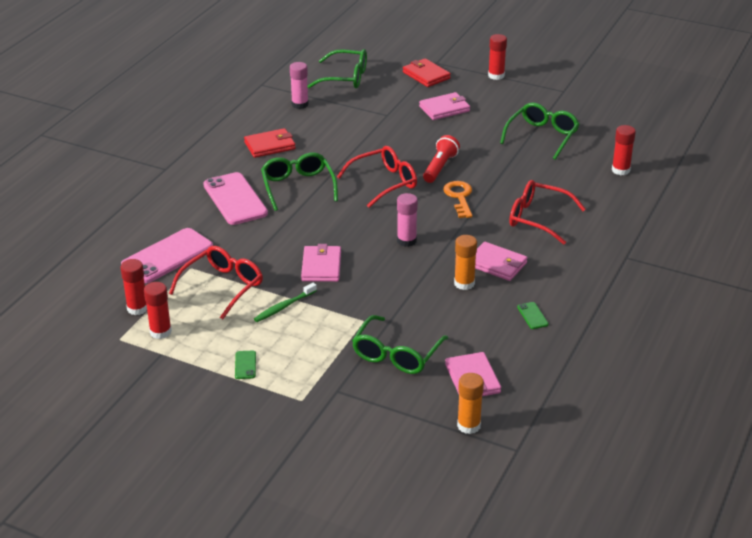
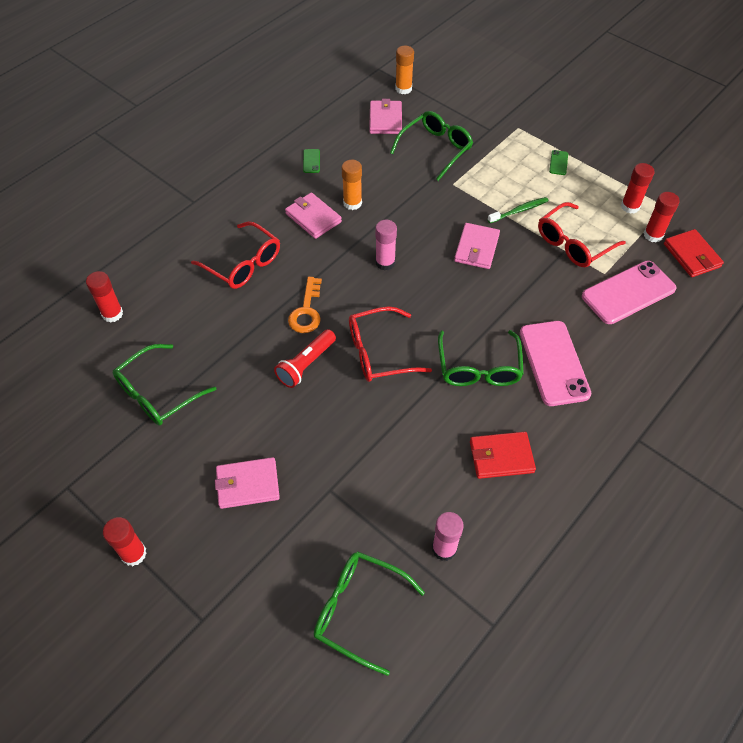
camera: 165 degrees left, 20 degrees up
red wallet [403,58,451,87] -> red wallet moved to [664,229,724,277]

